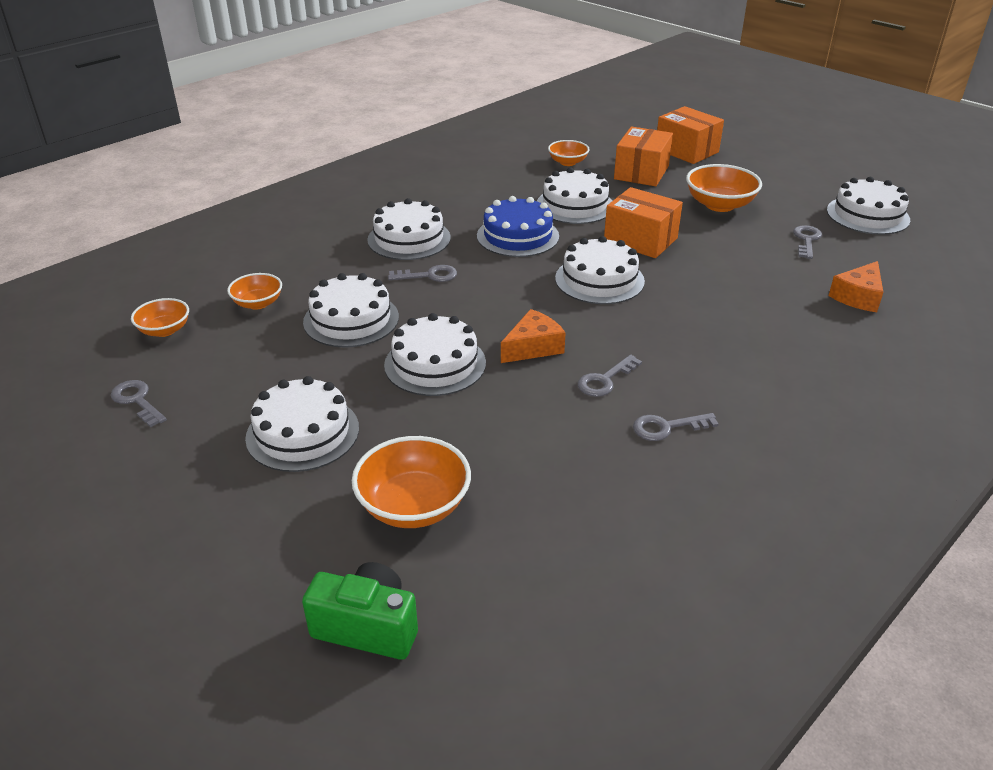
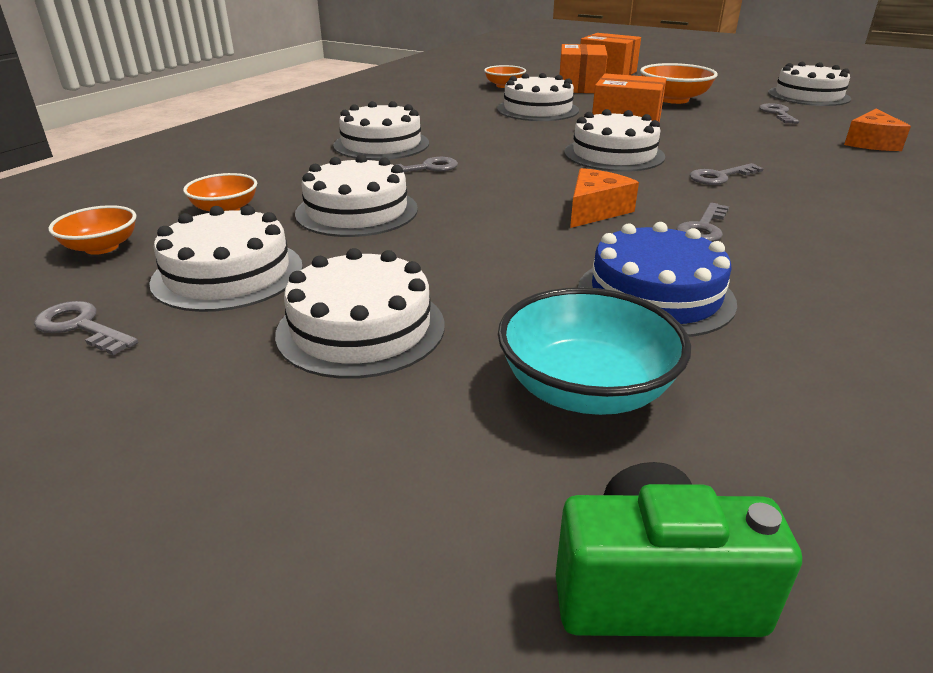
camera: 15 degrees left, 5 degrees down
orange bowl [352,436,471,528] -> turquoise bowl [498,287,691,415]
white cake [384,313,486,396] -> white cake moved to [149,205,303,312]
blue cake [477,196,559,257] -> blue cake moved to [578,222,737,337]
grey key [633,413,719,441] -> grey key moved to [690,163,764,185]

